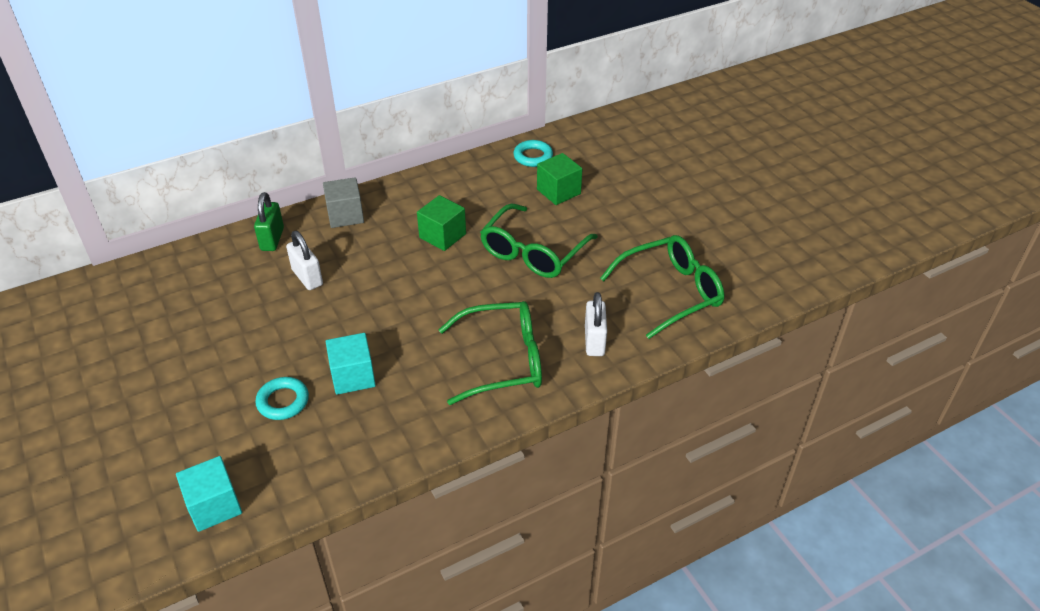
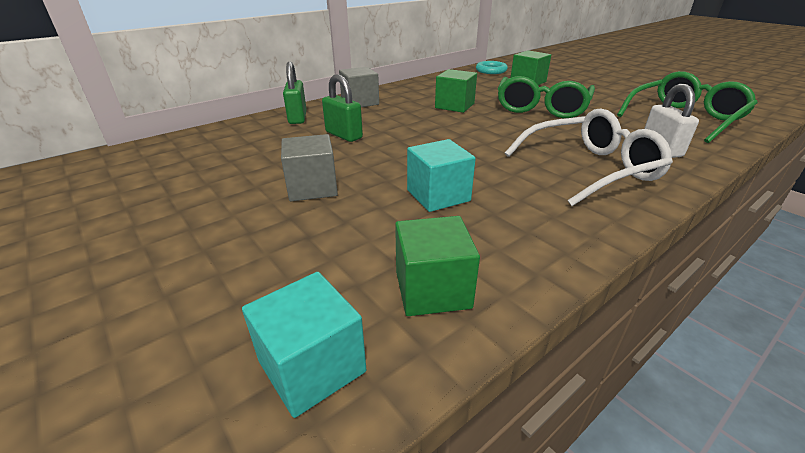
camera: 10 degrees left, 10 degrees down
turquoise ring [255,377,309,420] -> none
white padlock [286,231,323,290] -> green padlock [322,74,363,142]
green glasses [438,301,542,405] -> white glasses [505,108,673,206]
none -> grey cube [281,134,338,201]
none -> green cube [395,216,480,316]

